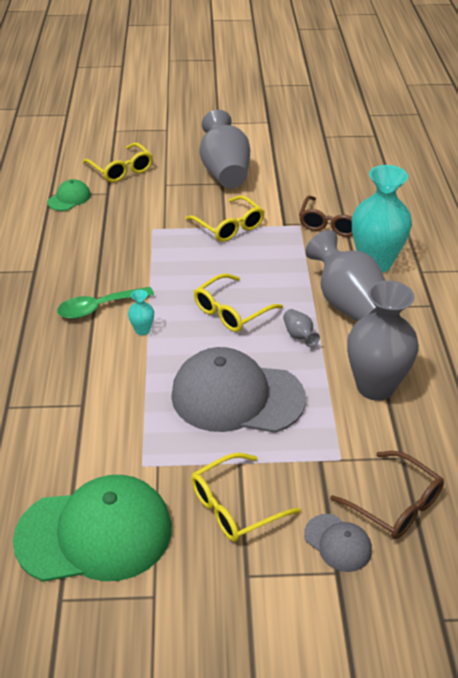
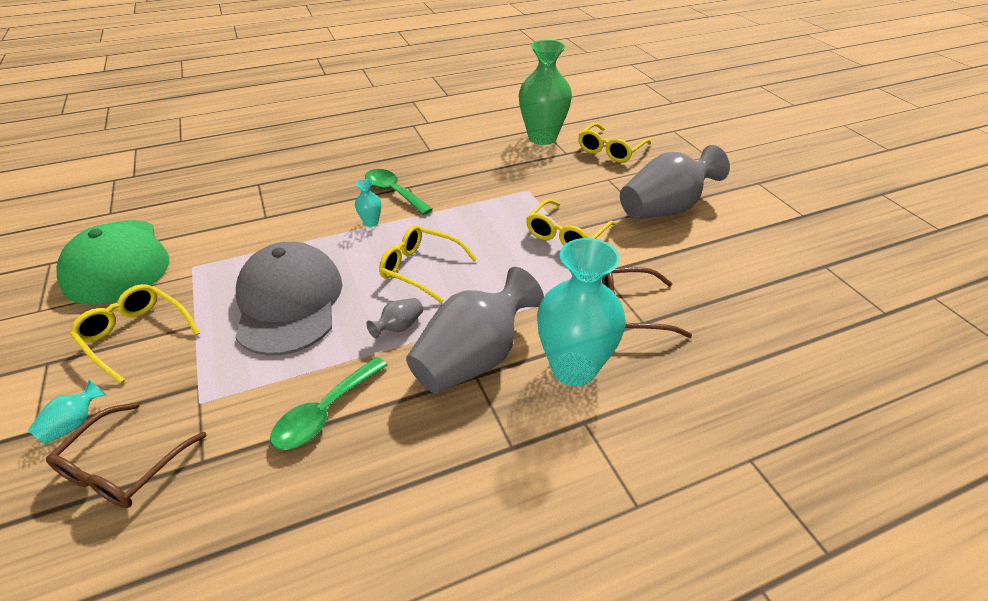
camera: 70 degrees right, 0 degrees up
green cap [47,179,91,211] -> green vase [519,40,572,145]
grey cap [304,514,372,572] -> turquoise vase [27,380,106,444]
grey vase [347,280,419,401] -> green spoon [270,357,388,450]

